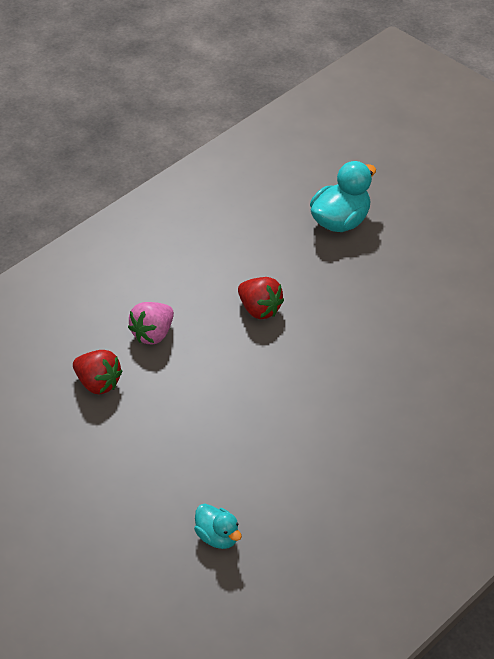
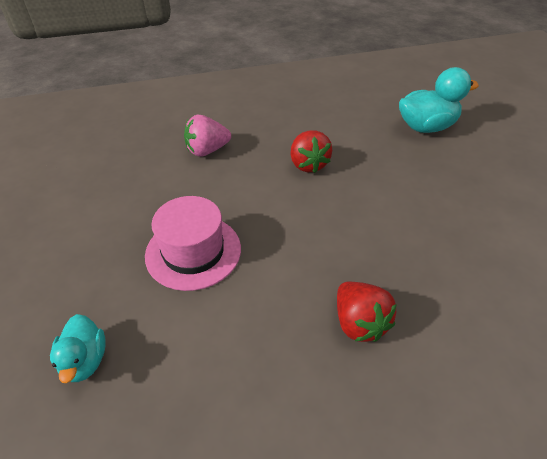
camera: 30 degrees right, 0 degrees up
red strawberry [73,350,122,394] -> red strawberry moved to [337,282,397,342]
none -> pink hat [145,196,241,291]

